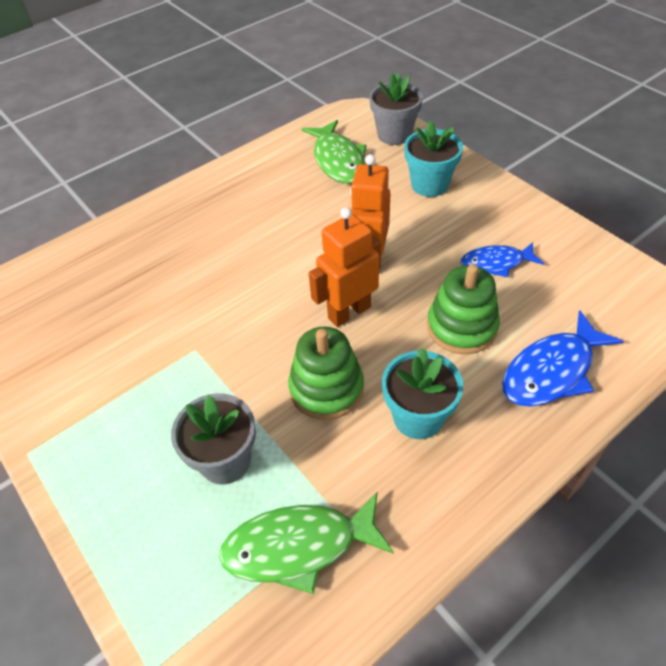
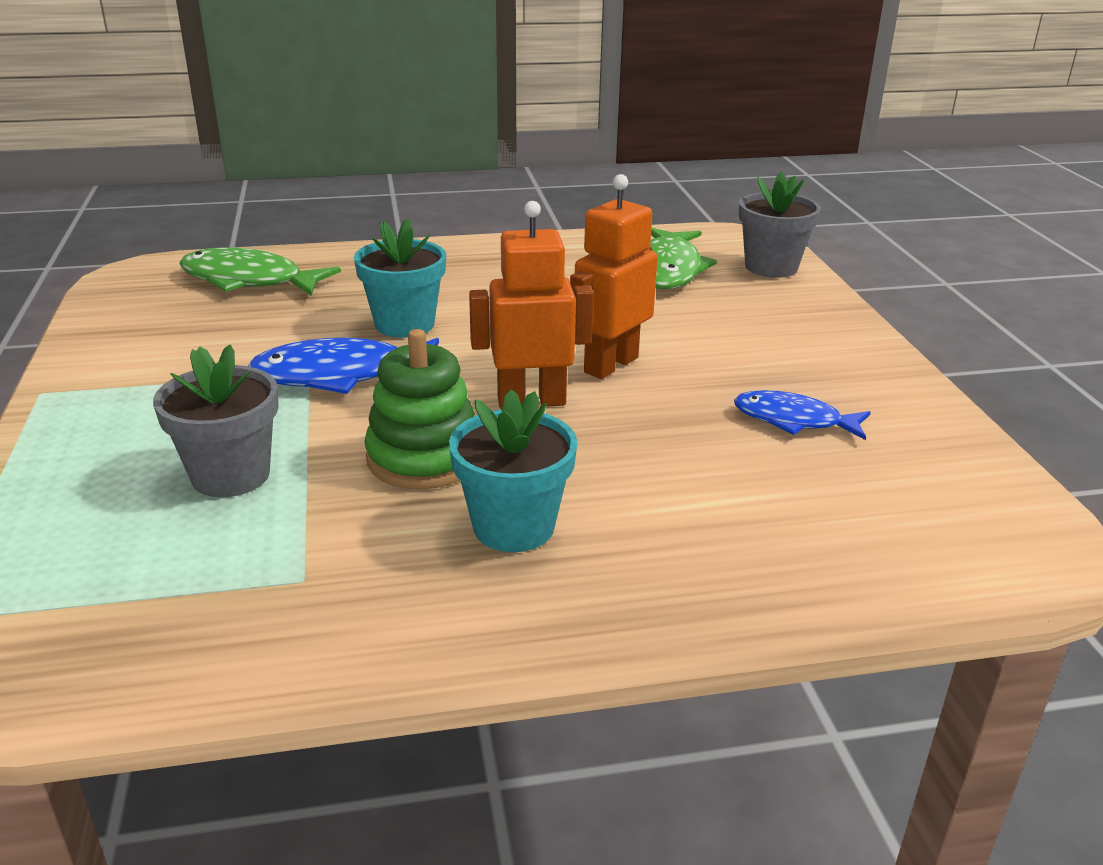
camera: 25 degrees right, 20 degrees down
green fish [219,491,394,594] -> green fish moved to [180,247,341,296]
turquoise flower pot [404,120,463,197] -> turquoise flower pot moved to [354,218,446,338]
green stacking toy [427,264,500,354] -> none
blue fish [502,310,624,407] -> blue fish moved to [248,338,439,394]

